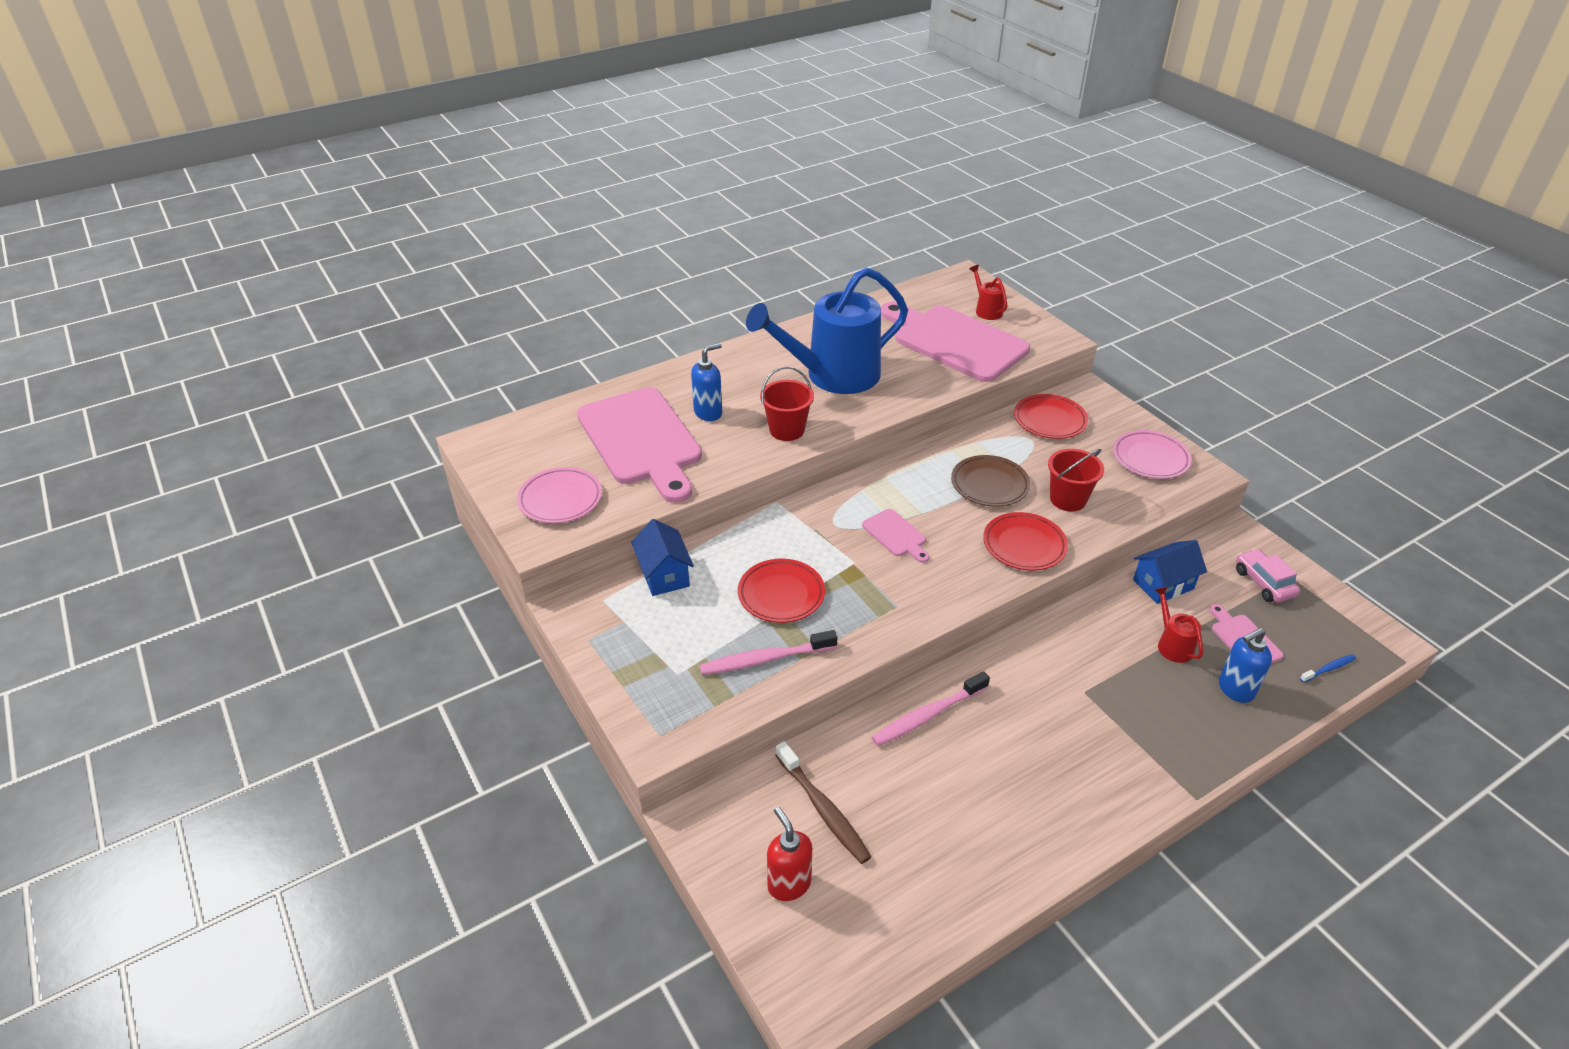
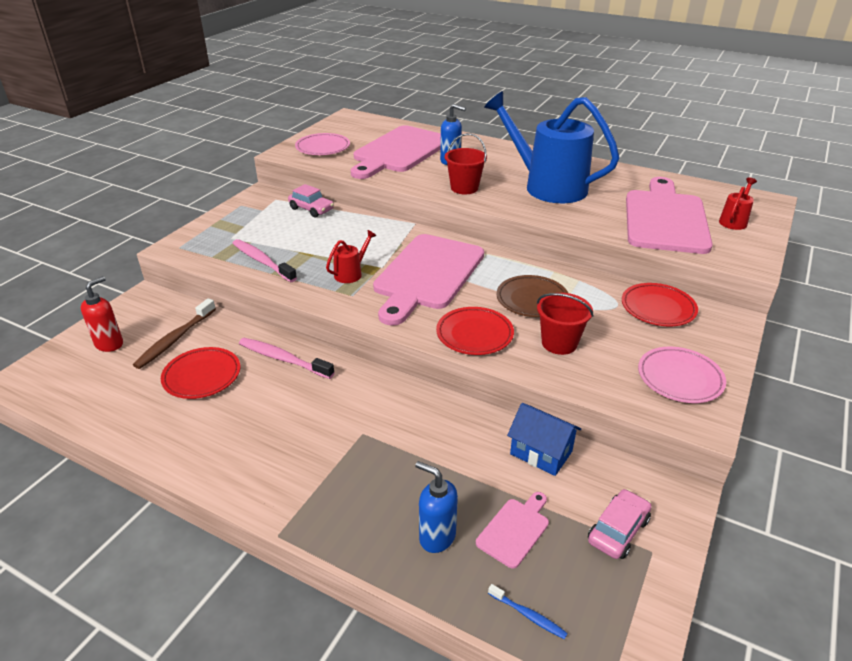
camera: 60 degrees right, 5 degrees down
blue house [631,519,694,596] -> pink car [288,184,334,218]
red plate [738,559,825,623] -> red plate moved to [161,347,240,399]
pink cutting board [862,509,930,563] -> pink cutting board [373,234,484,326], size x2.34
red watering can [1154,587,1203,663] -> red watering can moved to [326,230,377,283]

